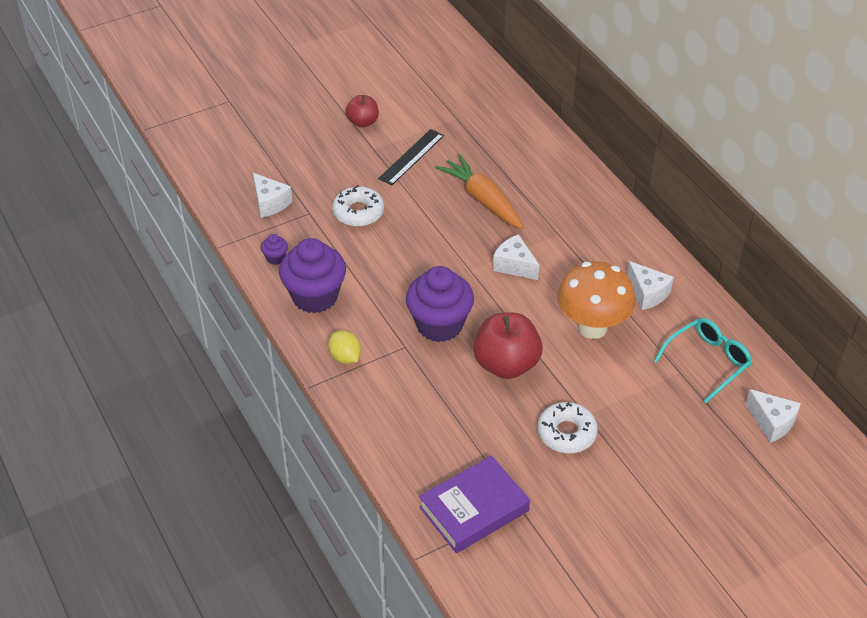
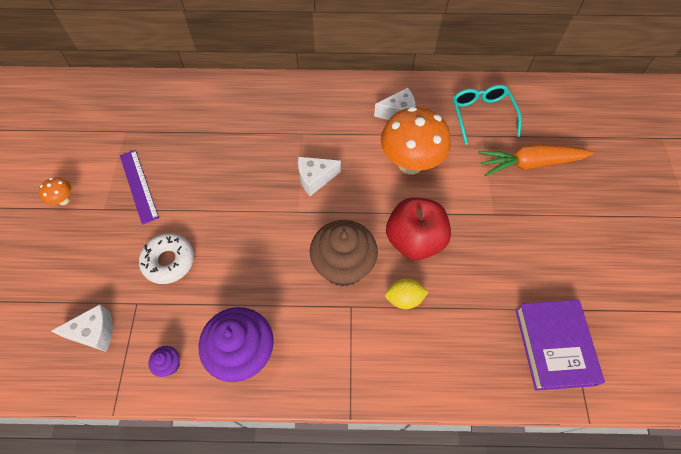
camera: 60 degrees left, 15 degrees up
yellow lemon [328,331,361,364] -> yellow lemon moved to [385,278,429,309]
red apple [346,95,379,127] -> orange mushroom [39,177,71,205]
black ruler [378,129,444,186] -> purple ruler [120,150,159,225]
purple cupcake [406,266,474,342] -> brown cupcake [310,220,378,287]
orange carrot [436,154,524,229] -> orange carrot moved to [478,144,594,176]
white donut [537,402,598,453] -> none
white cheese [746,389,801,443] -> none

